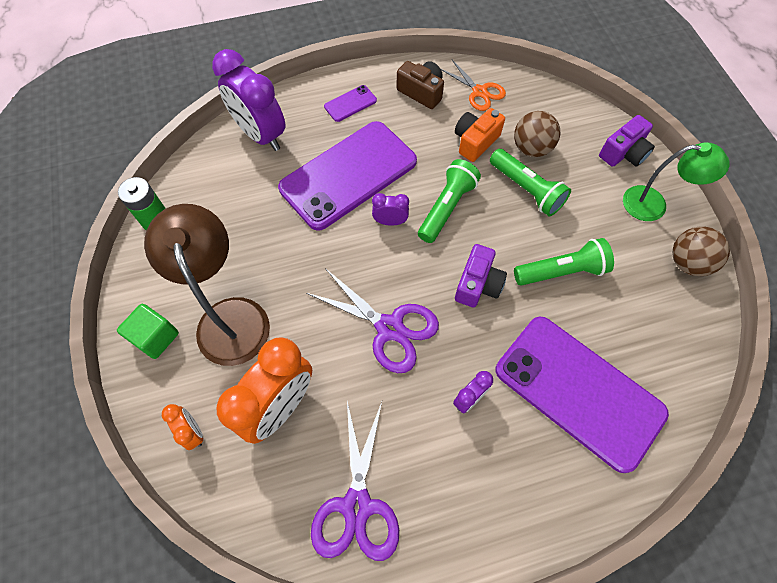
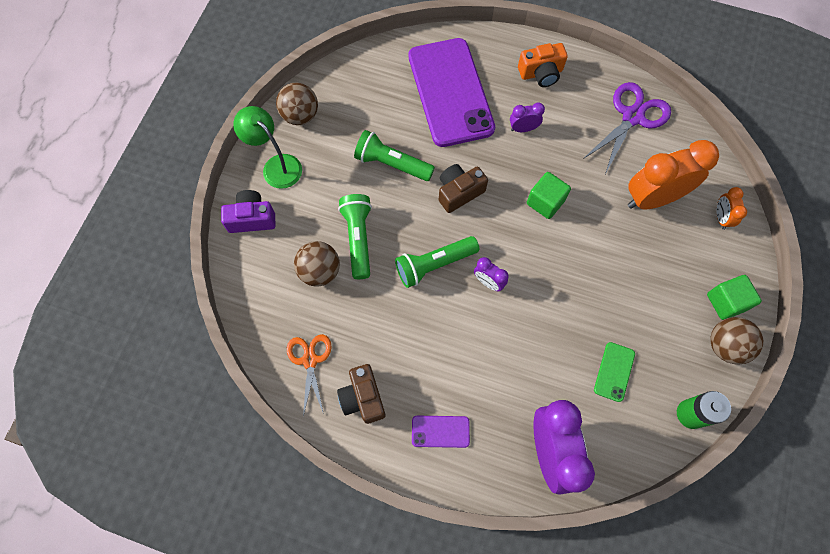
camera: 145 degrees left, 5 degrees up
brown lamp [144,204,270,366] -> none
purple phone [278,121,417,231] -> none
purple scissors [306,268,439,373] -> green cube [527,172,571,219]
orange camera [455,108,505,162] -> orange camera moved to [518,43,568,87]
purple camera [455,244,507,307] -> brown camera [439,164,488,213]
none -> green phone [594,342,635,402]
none -> brown ball [710,317,763,364]

